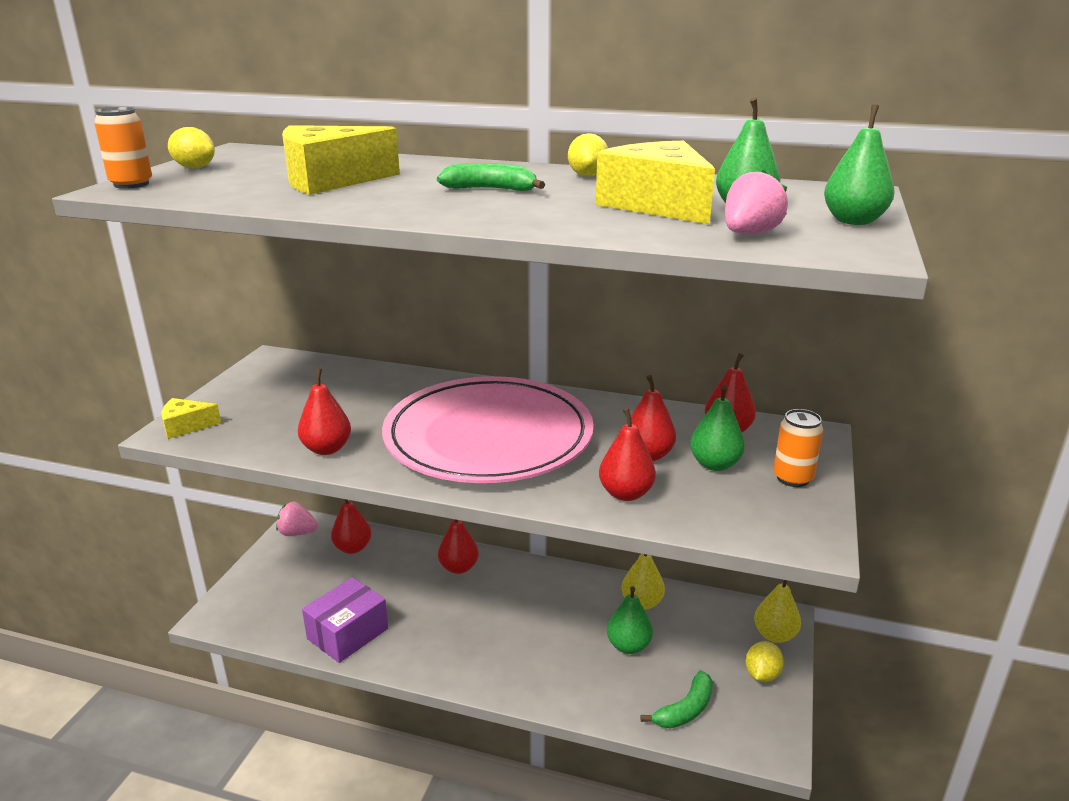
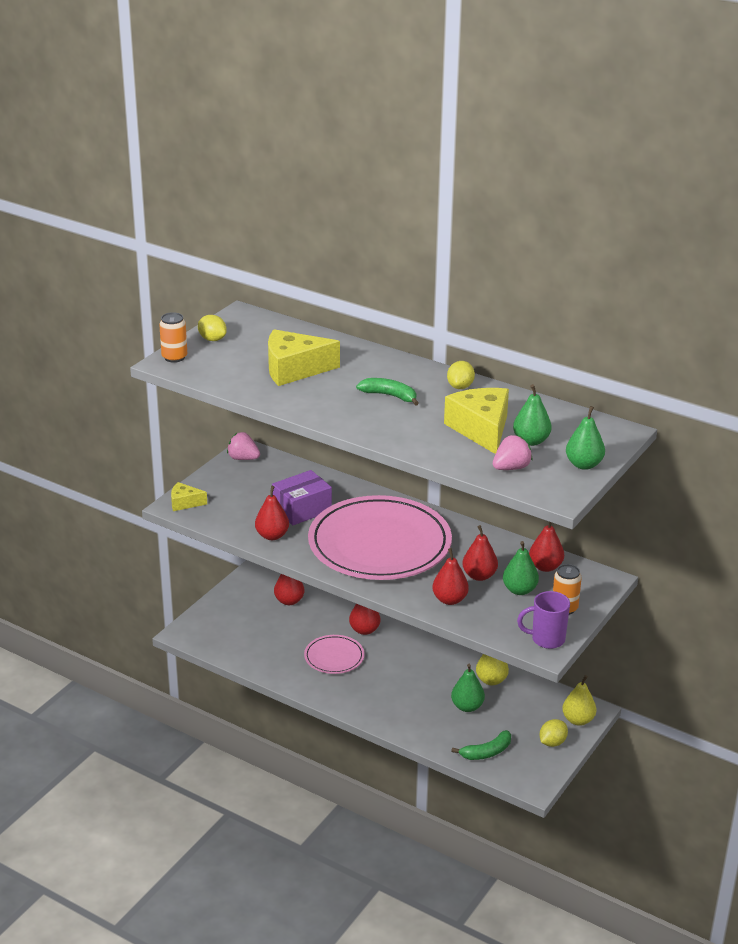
camera: 15 degrees right, 5 degrees up
pink strawberry [276,502,318,536] -> pink strawberry moved to [227,432,260,460]
purple box [302,577,388,663] -> purple box moved to [272,470,332,526]
none -> pink plate [304,635,365,674]
none -> purple mug [517,591,570,649]

